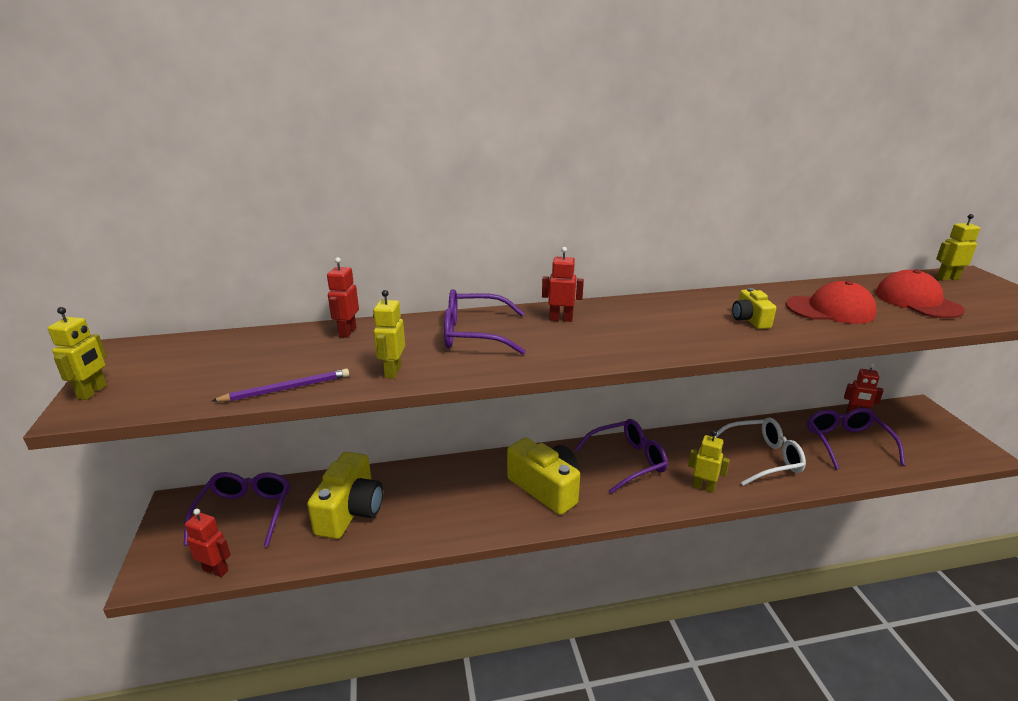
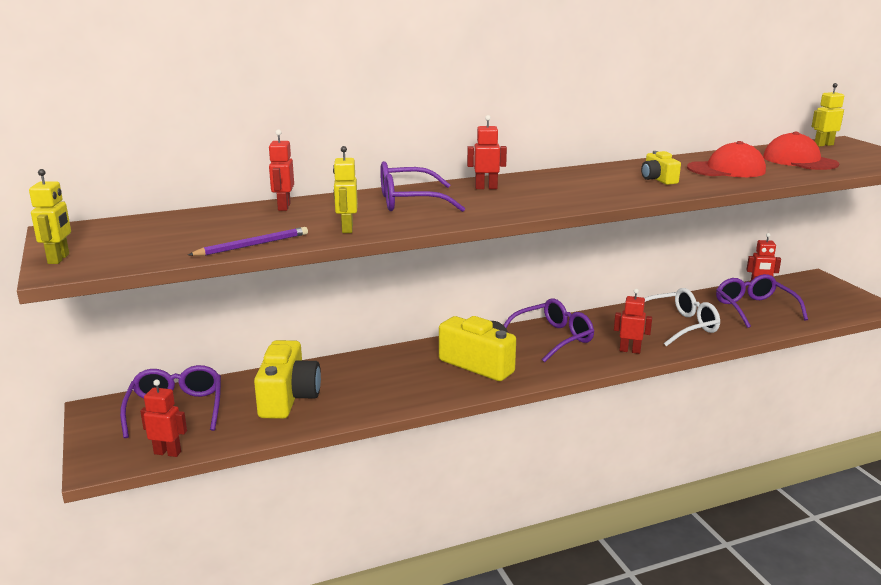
camera: 10 degrees left, 5 degrees down
yellow robot [688,431,730,493] -> red robot [614,289,652,354]

